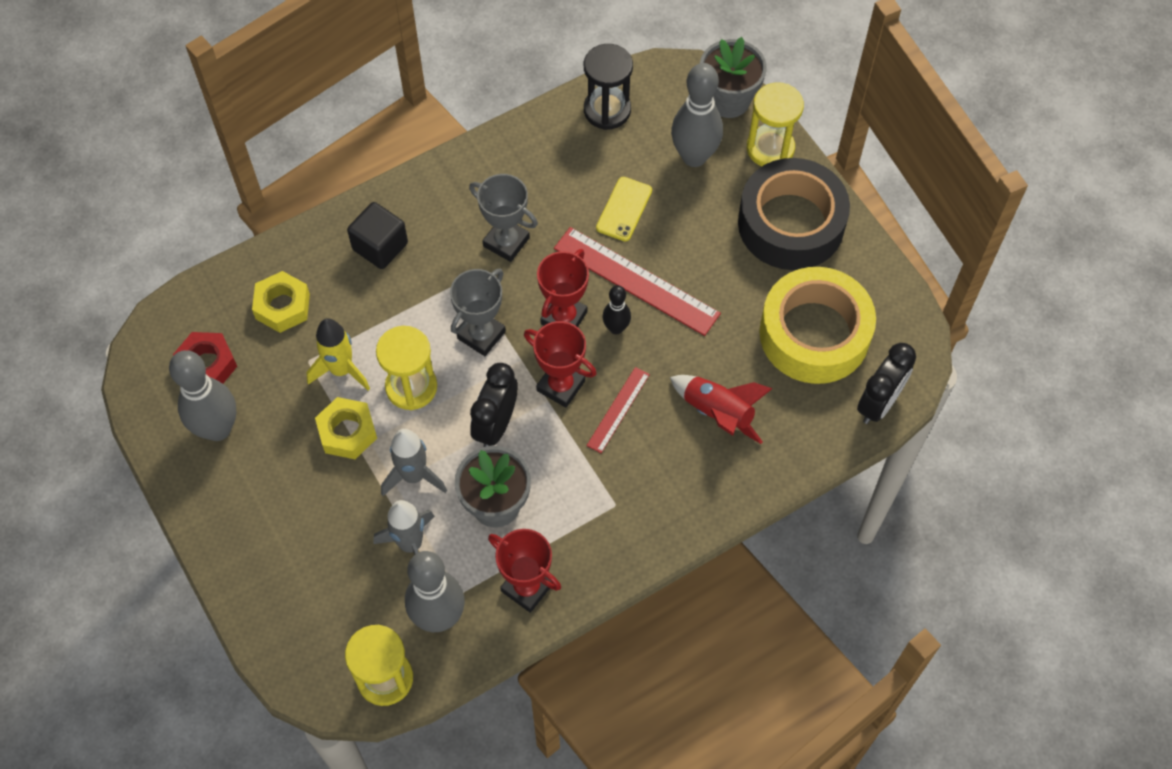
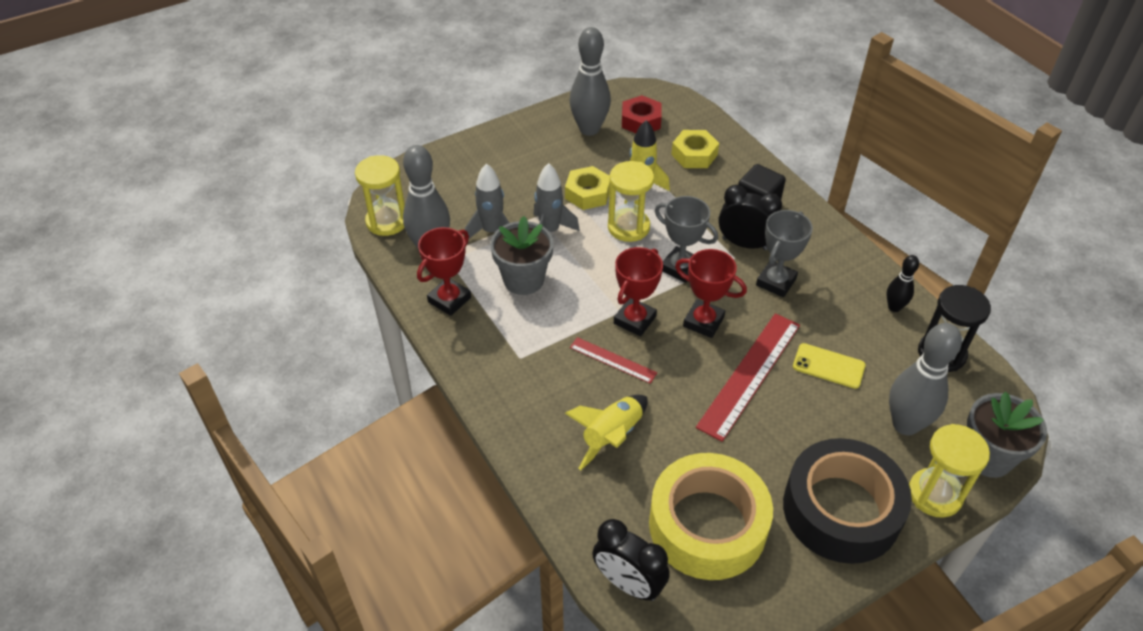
camera: 90 degrees right, 15 degrees down
black clock [470,363,518,447] -> black clock moved to [718,185,782,250]
black bowling pin [602,285,631,334] -> black bowling pin moved to [887,255,919,312]
red rocket [670,375,773,444] -> yellow rocket [565,395,648,470]

